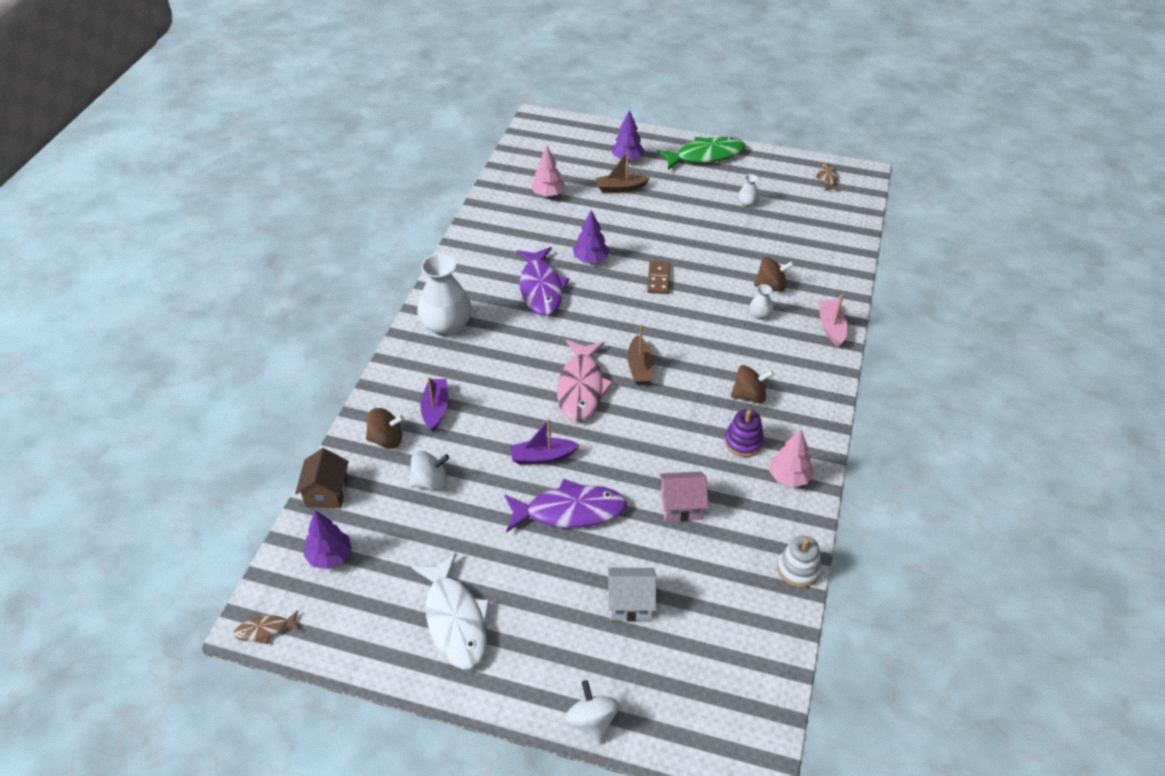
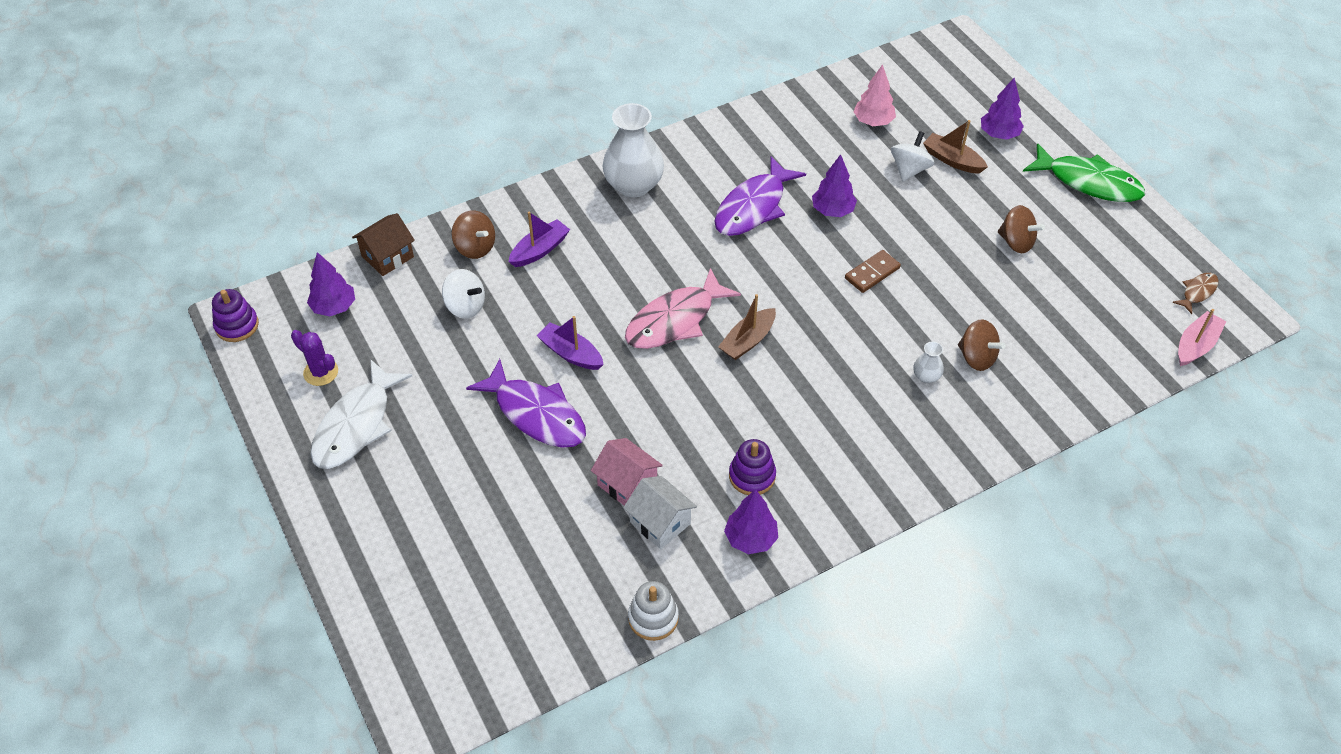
camera: 45 degrees right, 5 degrees up
brown fish [233,610,300,644] -> purple stacking toy [212,289,259,342]
white spinning top [565,680,619,744] -> white spinning top moved to [891,131,935,182]
white house [608,568,656,622] -> white house moved to [623,476,697,549]
brown spinning top [731,365,774,404] -> brown spinning top moved to [998,205,1045,253]
white vase [738,174,759,207] -> none
pink tree [769,429,814,487] -> purple tree [724,489,778,554]
pink boat [819,294,848,347] -> pink boat moved to [1178,309,1226,366]
none -> purple cactus [291,330,338,386]

